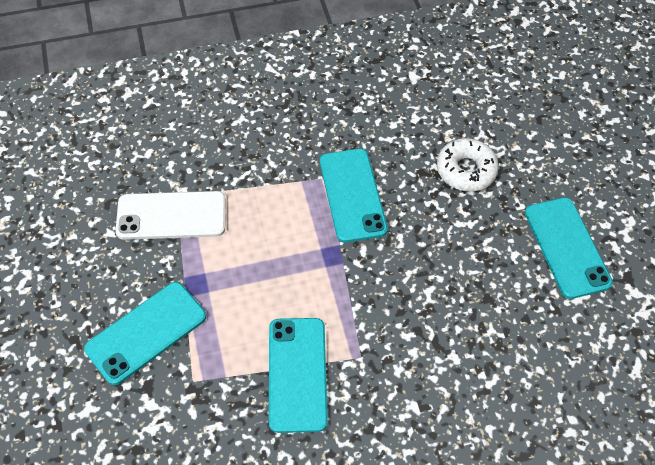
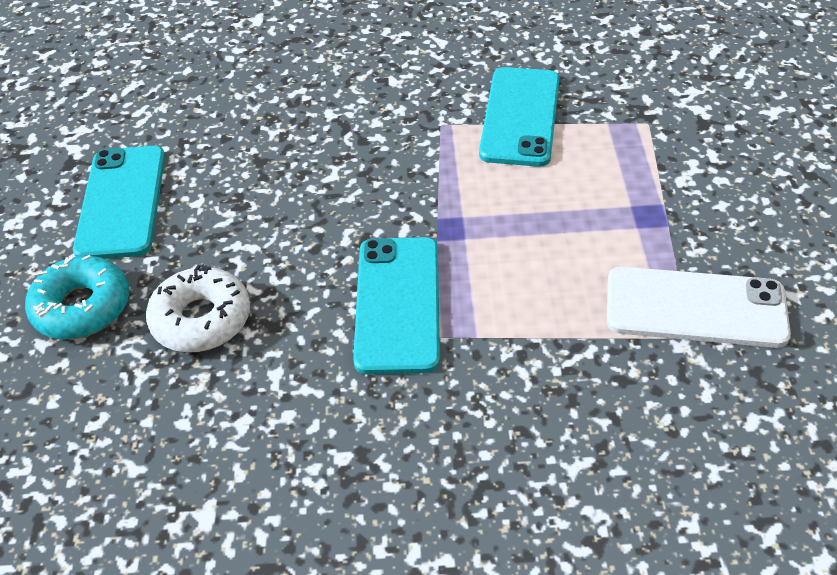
camera: 165 degrees left, 10 degrees down
turquoise phone [84,282,206,385] -> none
none -> turquoise donut [25,255,130,339]

